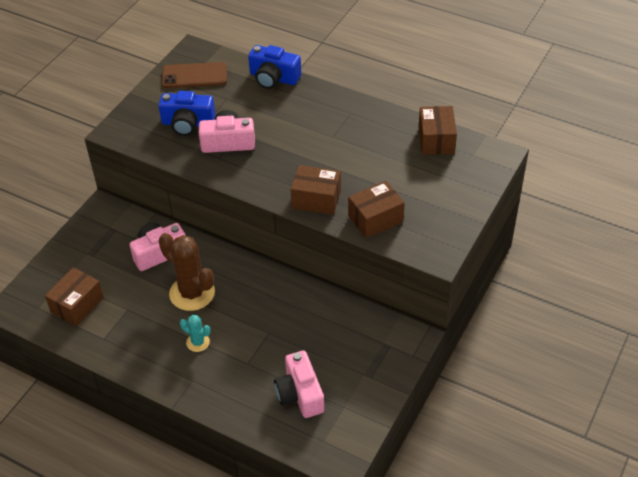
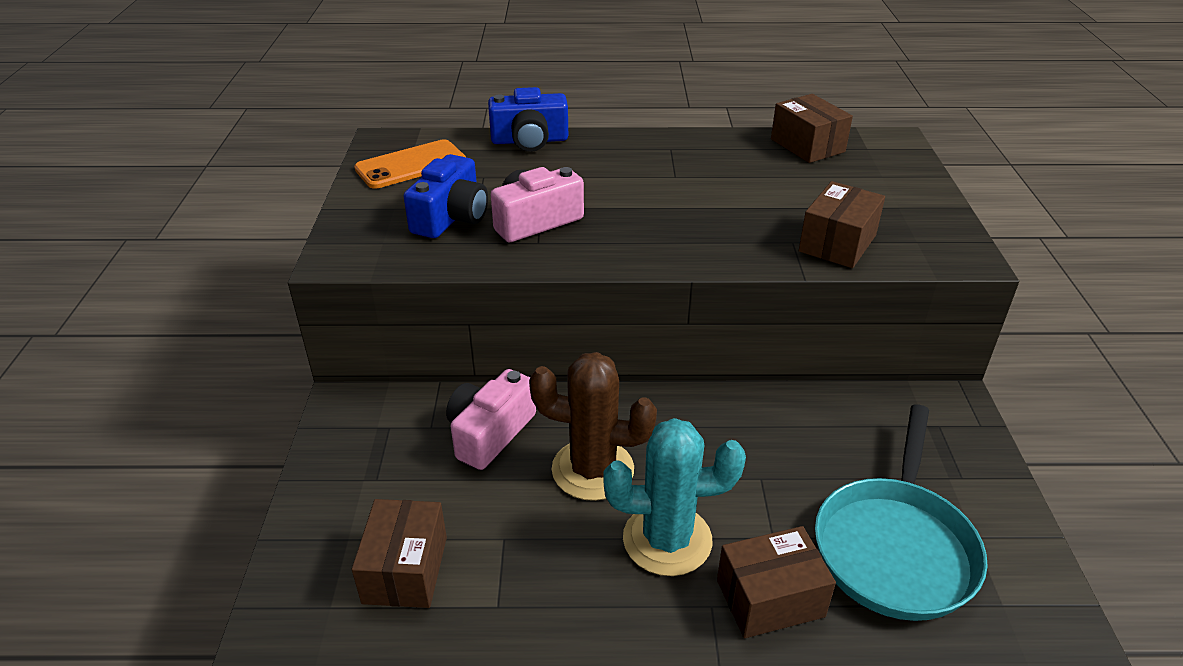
camera: 30 degrees left, 10 degrees down
blue camera [158,91,215,136] -> blue camera turned 45 degrees counterclockwise [404,154,488,238]
brown phone [162,62,227,88] -> orange phone [354,140,466,189]
turquoise cactus [180,315,211,352] -> turquoise cactus [603,418,746,576], size x2.01
pink camera [274,351,324,418] -> turquoise pan [815,404,988,621]
brown box [291,165,341,215] -> brown box moved to [717,526,836,638]

